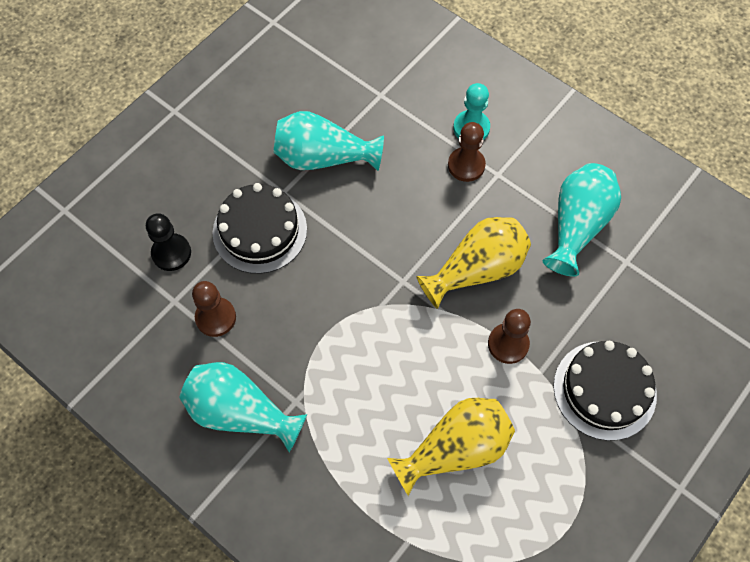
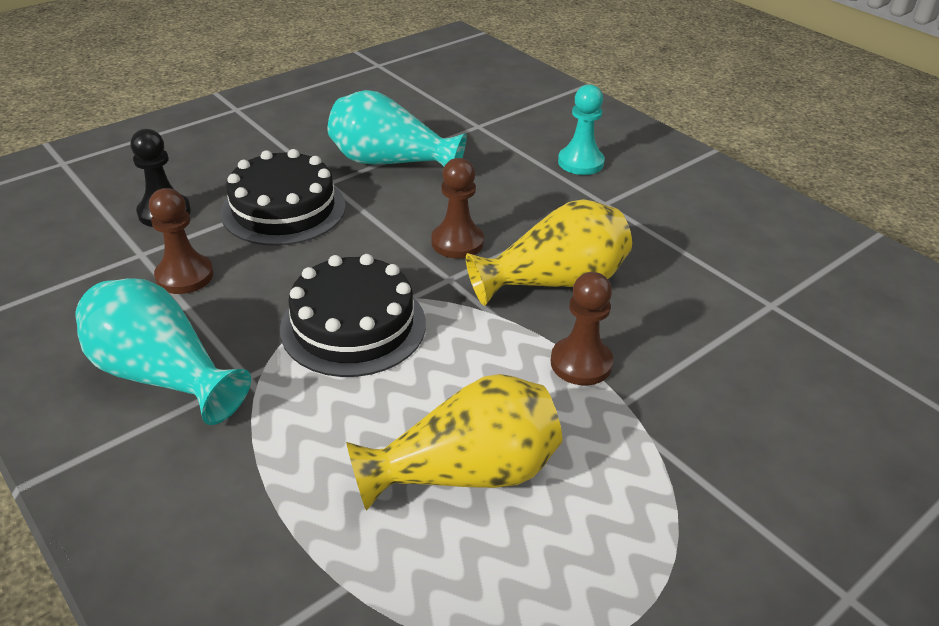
camera: 10 degrees right, 25 degrees down
brown pawn [448,122,486,182] -> brown pawn moved to [431,158,484,259]
turquoise vase [543,163,621,277] -> none
black cake [554,341,657,441] -> black cake moved to [280,254,426,377]

